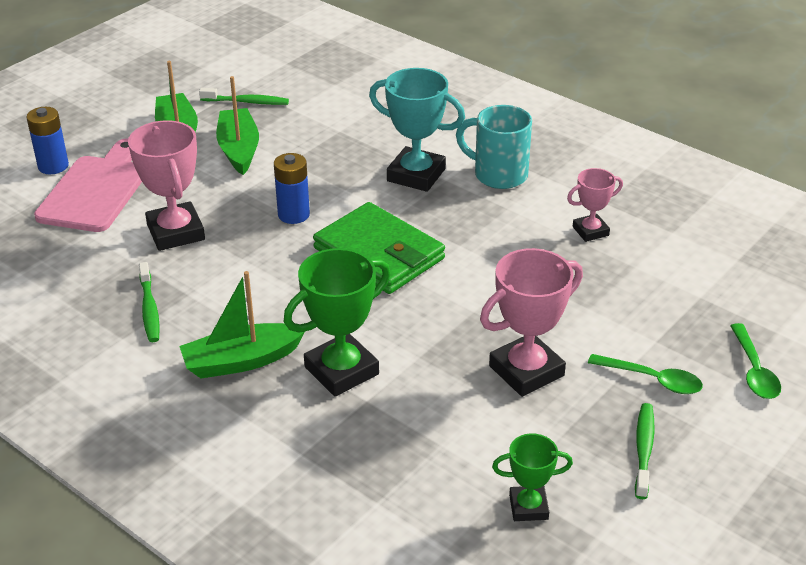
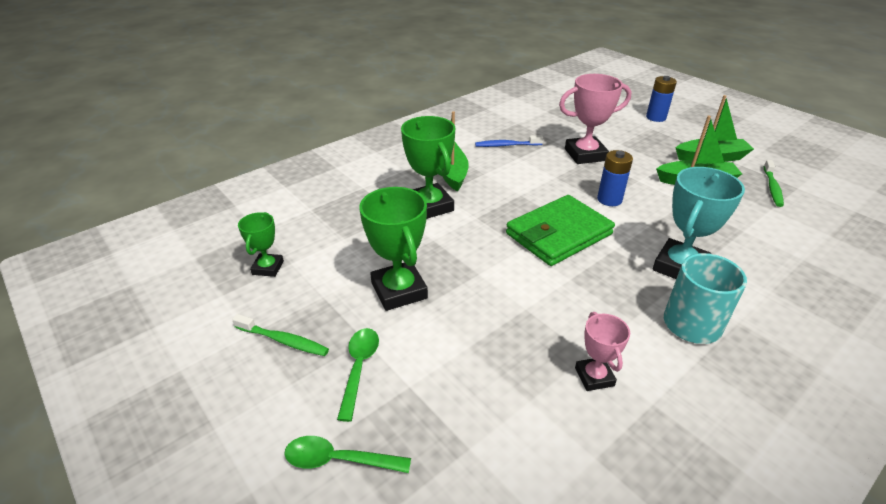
camera: 100 degrees right, 0 degrees up
pink cutting board [34,138,142,232] -> none
green toothbrush [139,262,160,342] -> blue toothbrush [475,135,543,147]
pink trophy [480,248,583,397] -> green trophy [359,187,428,311]
green spoon [588,354,703,394] -> green spoon turned 150 degrees clockwise [337,328,379,422]

